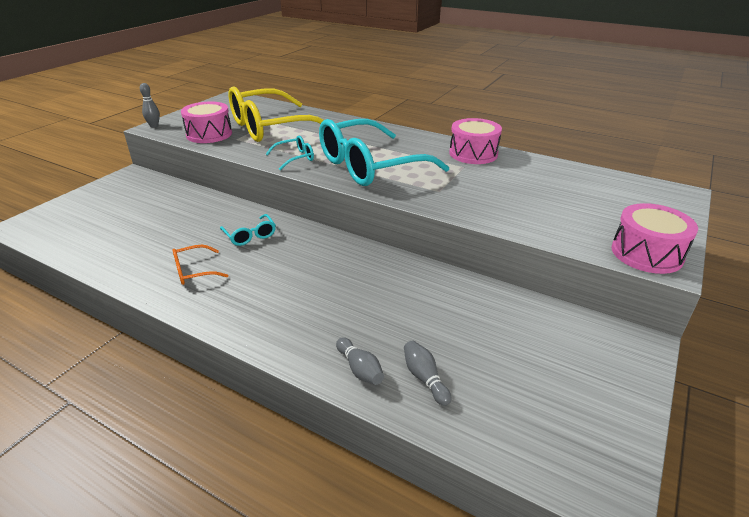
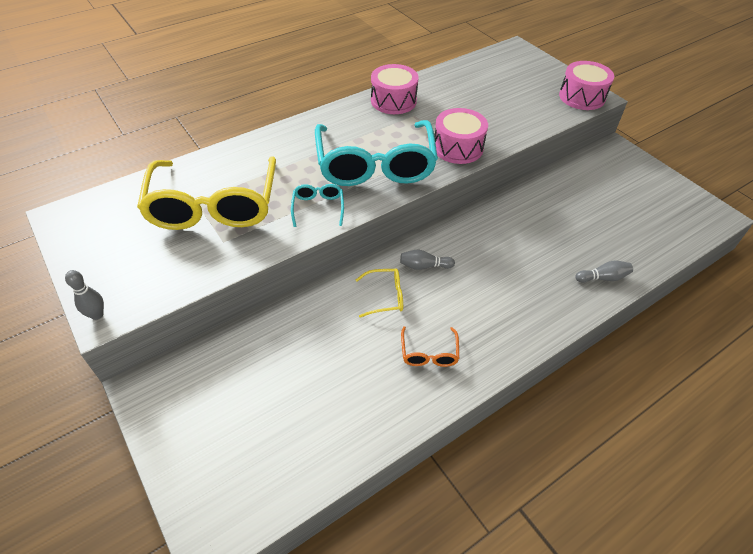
camera: 65 degrees left, 15 degrees up
pink drum [181,102,232,143] -> pink drum moved to [434,108,488,164]
turquoise glasses [220,214,275,246] -> yellow glasses [356,269,403,318]
grey bowling pin [404,341,451,406] -> grey bowling pin moved to [400,250,455,270]

